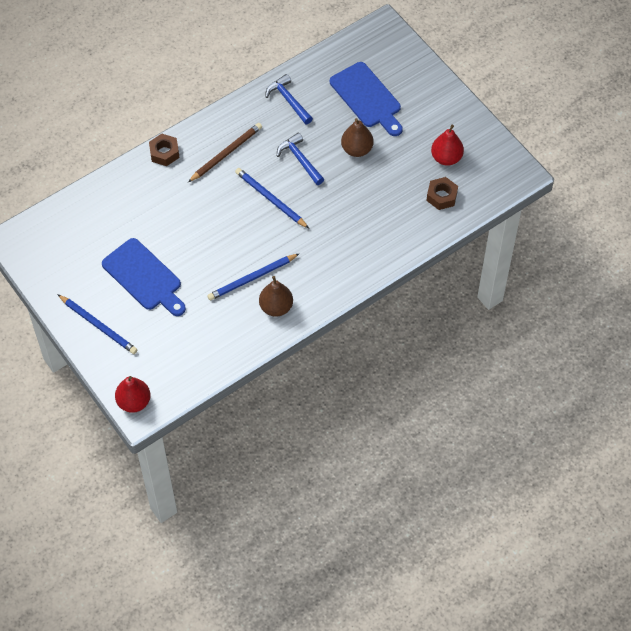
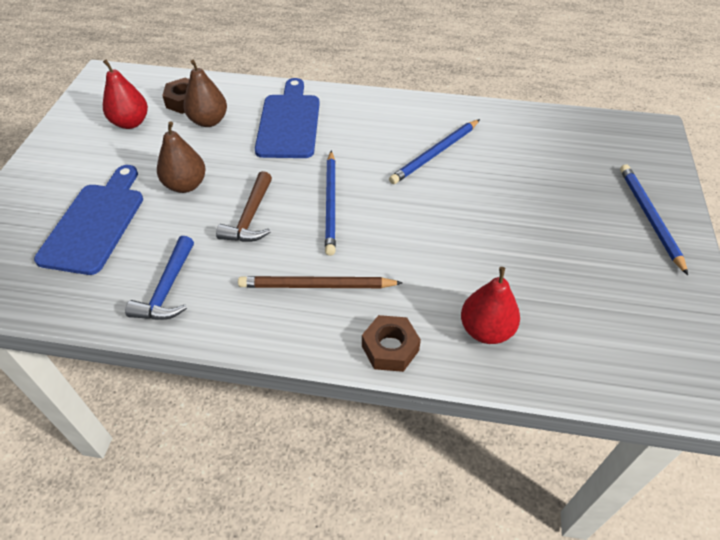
camera: 135 degrees left, 10 degrees down
blue cutting board [102,238,186,316] -> blue cutting board moved to [255,78,320,158]
red pear [115,376,151,413] -> red pear moved to [461,267,520,344]
blue pencil [207,253,300,301] -> blue pencil turned 120 degrees clockwise [389,119,480,184]
brown pear [259,276,293,317] -> brown pear moved to [183,60,227,127]
blue hammer [277,132,324,185] -> brown hammer [216,171,272,242]

